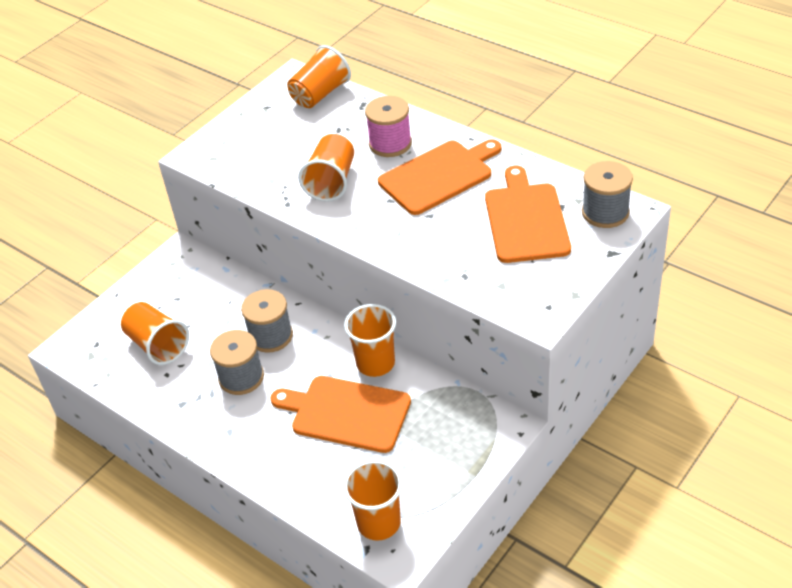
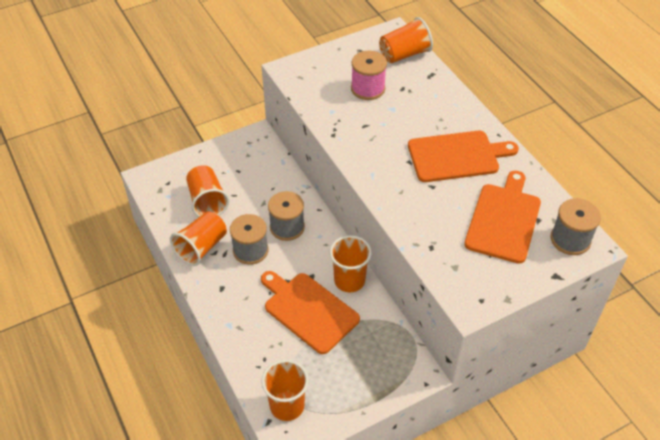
camera: 20 degrees right, 5 degrees up
orange cup [298,134,354,202] -> orange cup moved to [170,211,227,266]
pink spool [365,96,412,157] -> pink spool moved to [351,51,387,100]

